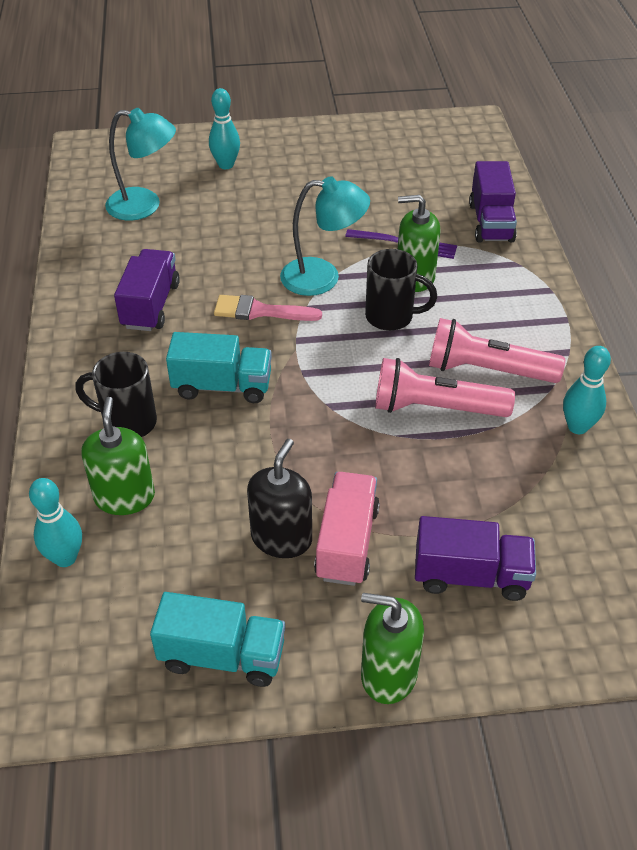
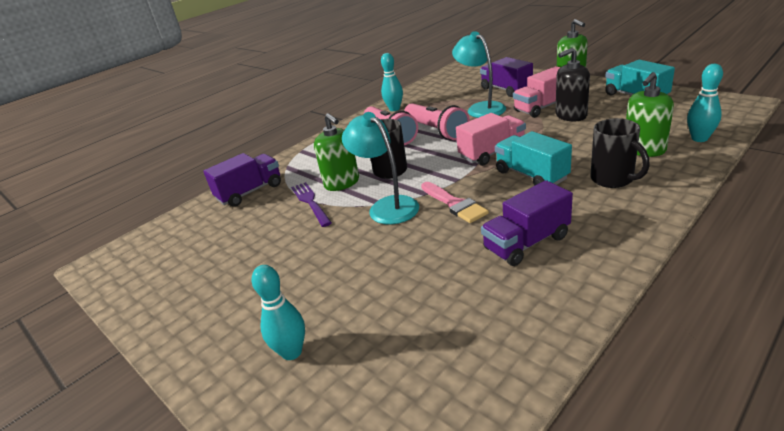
camera: 125 degrees left, 15 degrees down
turquoise lamp [105,108,176,221] -> turquoise lamp moved to [452,31,506,118]
none -> pink truck [456,113,526,166]

